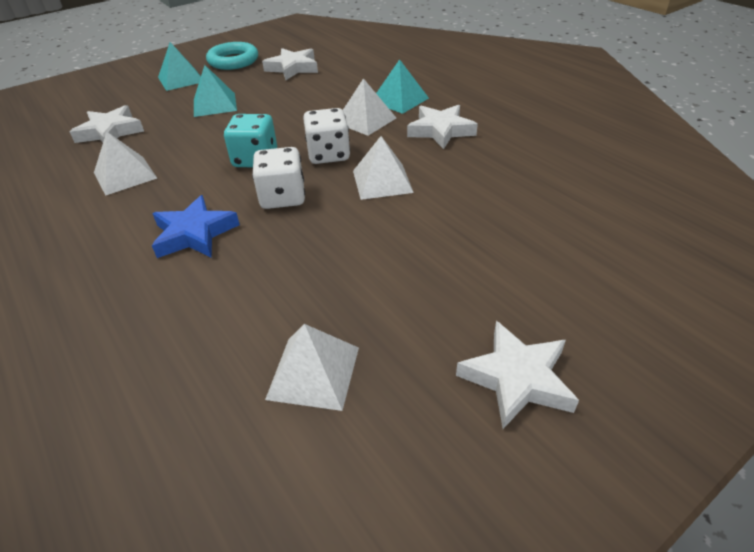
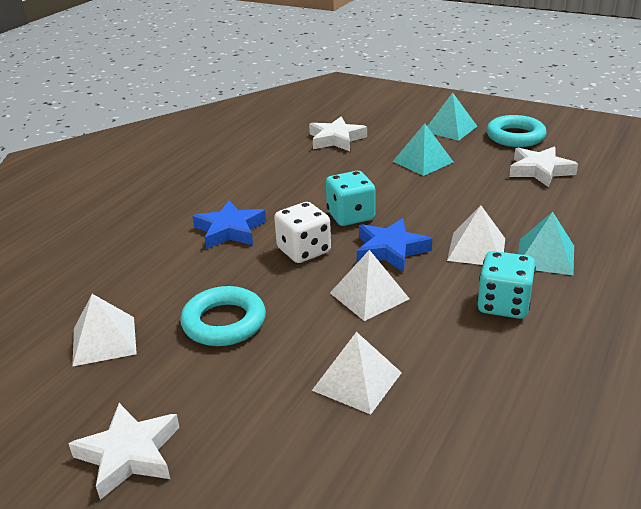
camera: 65 degrees right, 10 degrees down
white pyramid [94,132,157,195] -> white pyramid moved to [312,332,402,414]
white dice [303,108,350,164] -> blue star [357,218,432,273]
white star [407,105,478,149] -> turquoise dice [477,251,536,319]
none -> turquoise ring [180,286,266,346]

